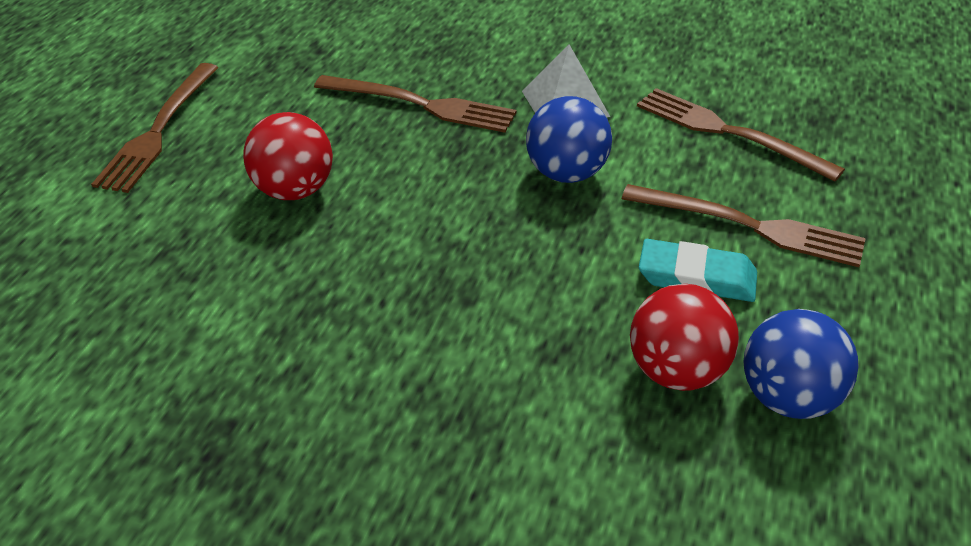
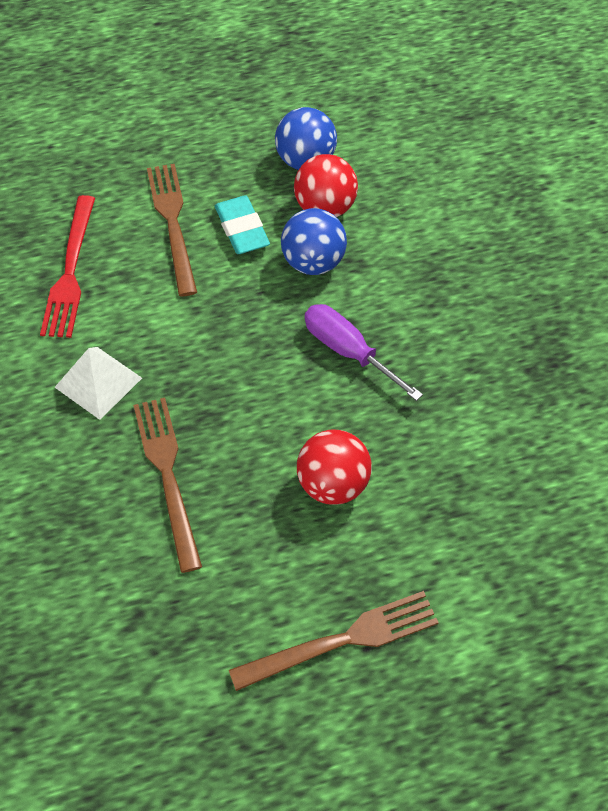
camera: 125 degrees left, 15 degrees up
blue ball [526,96,612,183] -> blue ball moved to [281,208,347,275]
brown fork [637,88,845,182] -> red fork [40,195,95,338]
none -> purple screwdriver [305,304,423,401]

